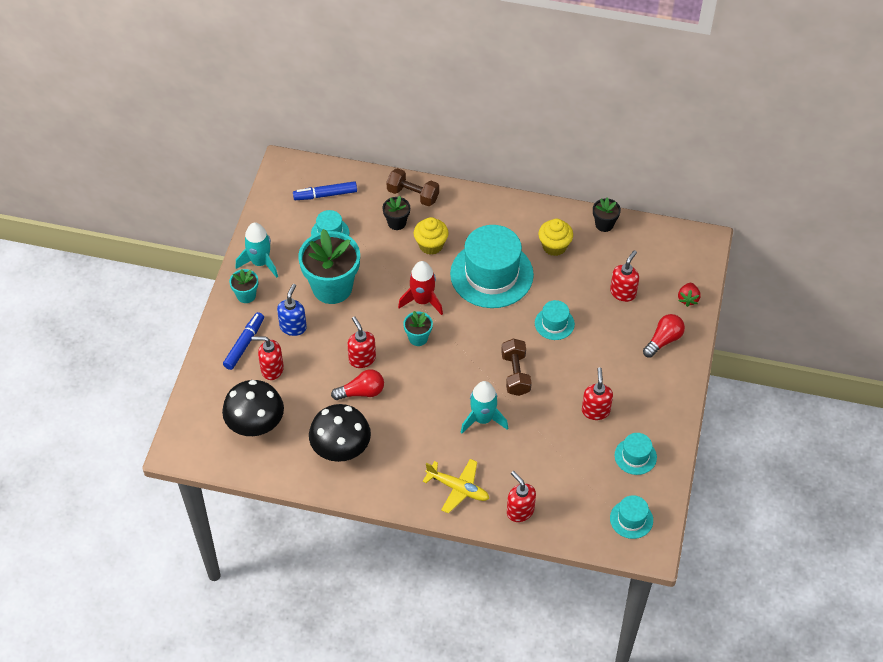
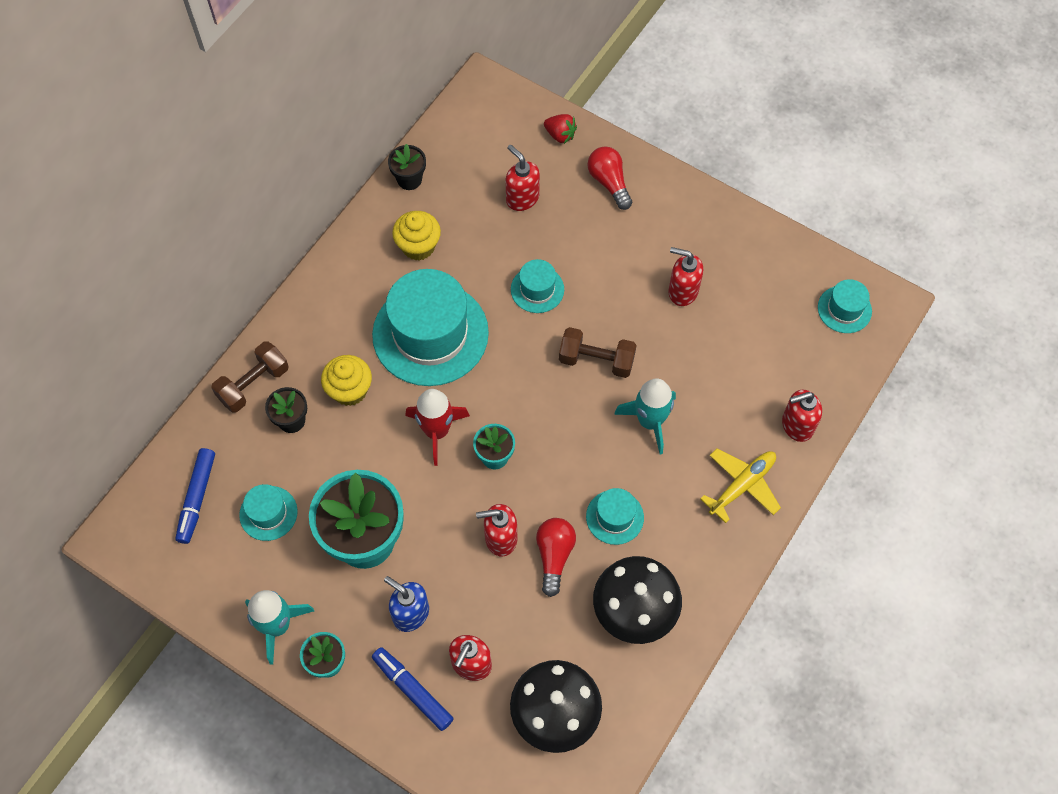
camera: 70 degrees left, 10 degrees up
turquoise hat [615,433,657,475] -> turquoise hat moved to [586,488,644,545]

